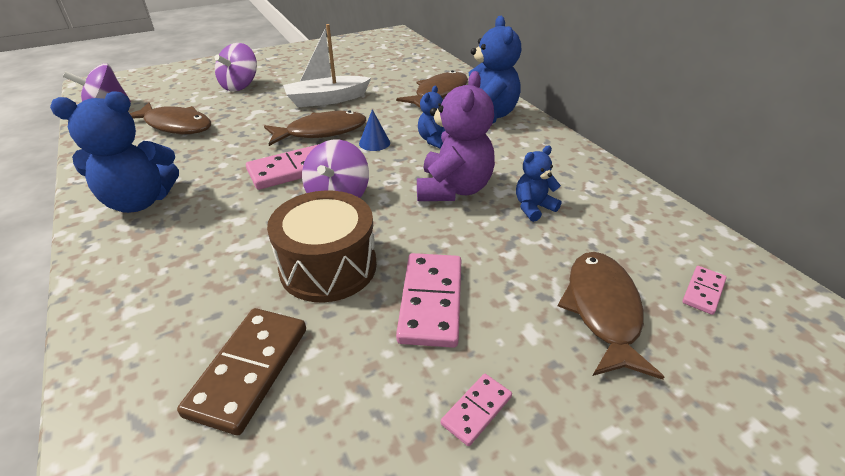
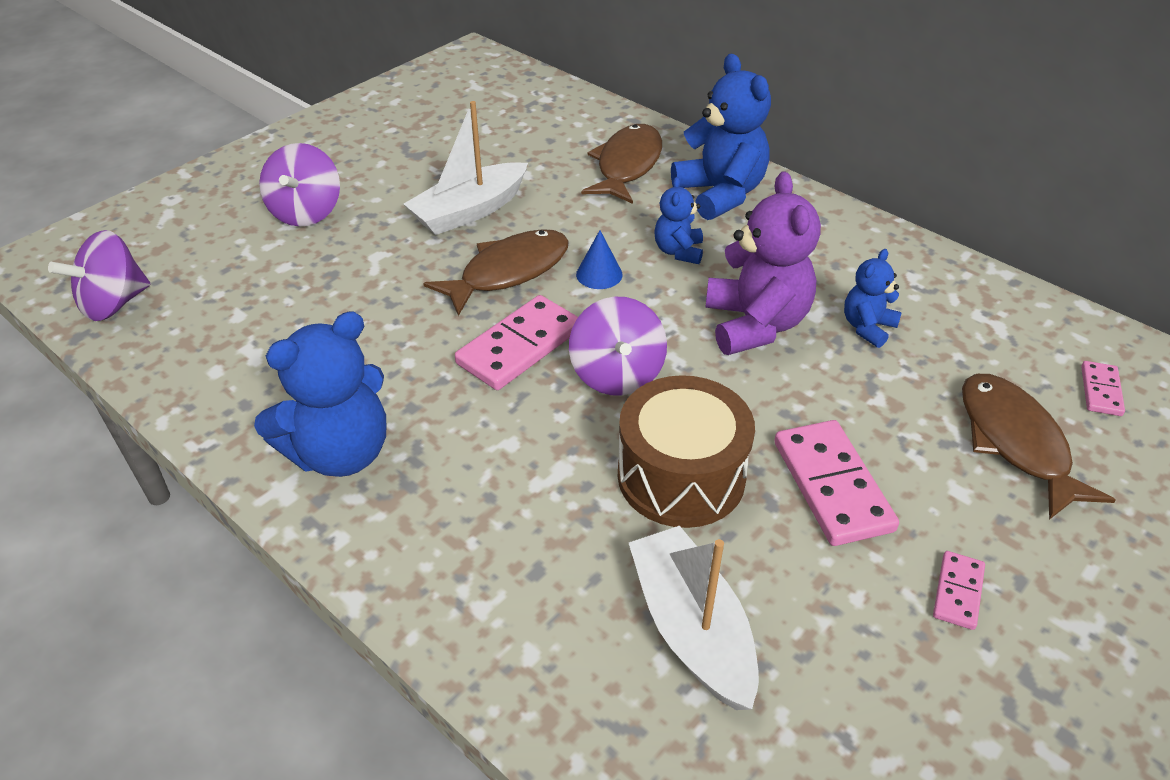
camera: 20 degrees left, 5 degrees up
brown fish [130,102,211,134] -> none
brown domino [177,308,306,435] -> white boat [629,526,759,710]

